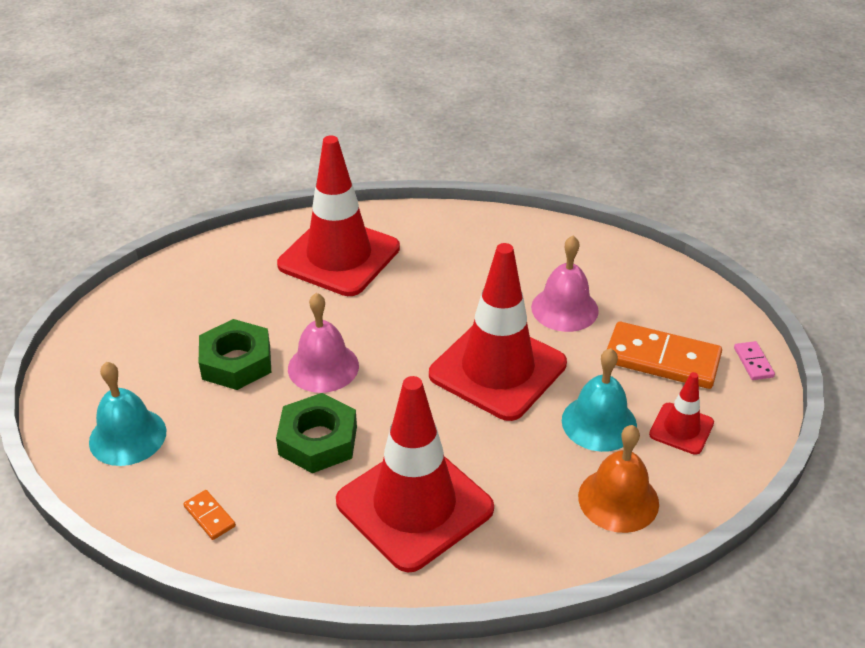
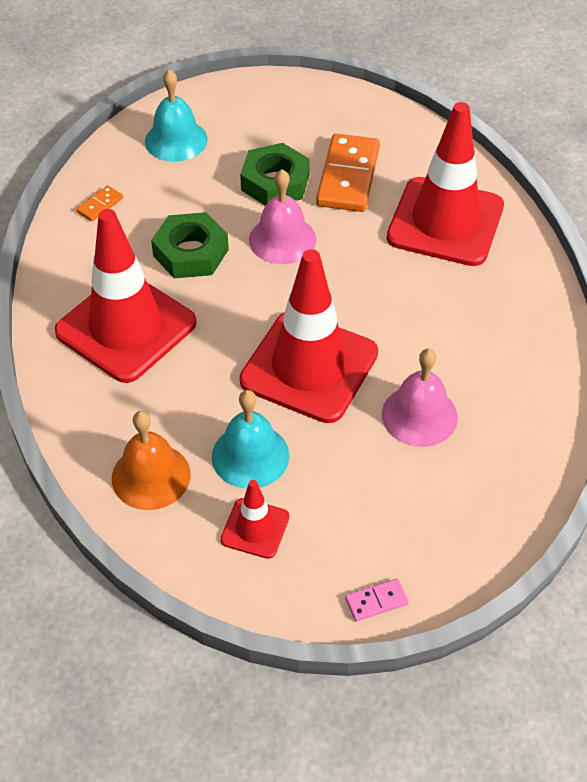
camera: 80 degrees right, 10 degrees up
orange domino [607,322,722,389] -> orange domino moved to [316,133,380,212]

